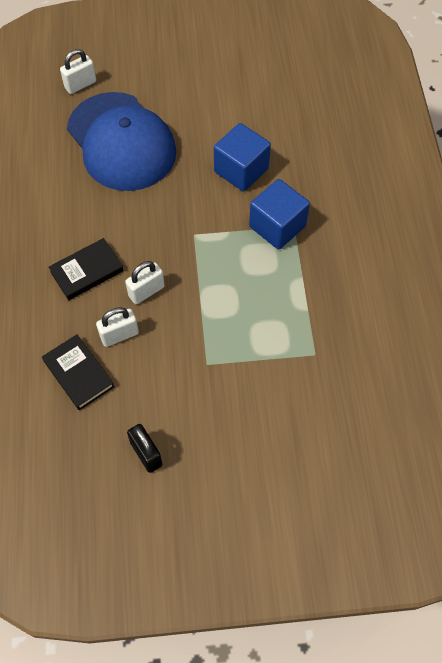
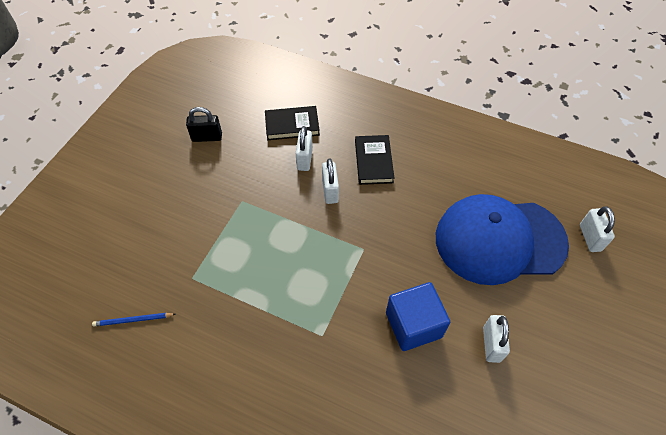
camera: 120 degrees right, 5 degrees down
blue cube [249,179,310,250] -> none
none -> blue pencil [92,313,175,327]
none -> white padlock [483,315,510,363]

